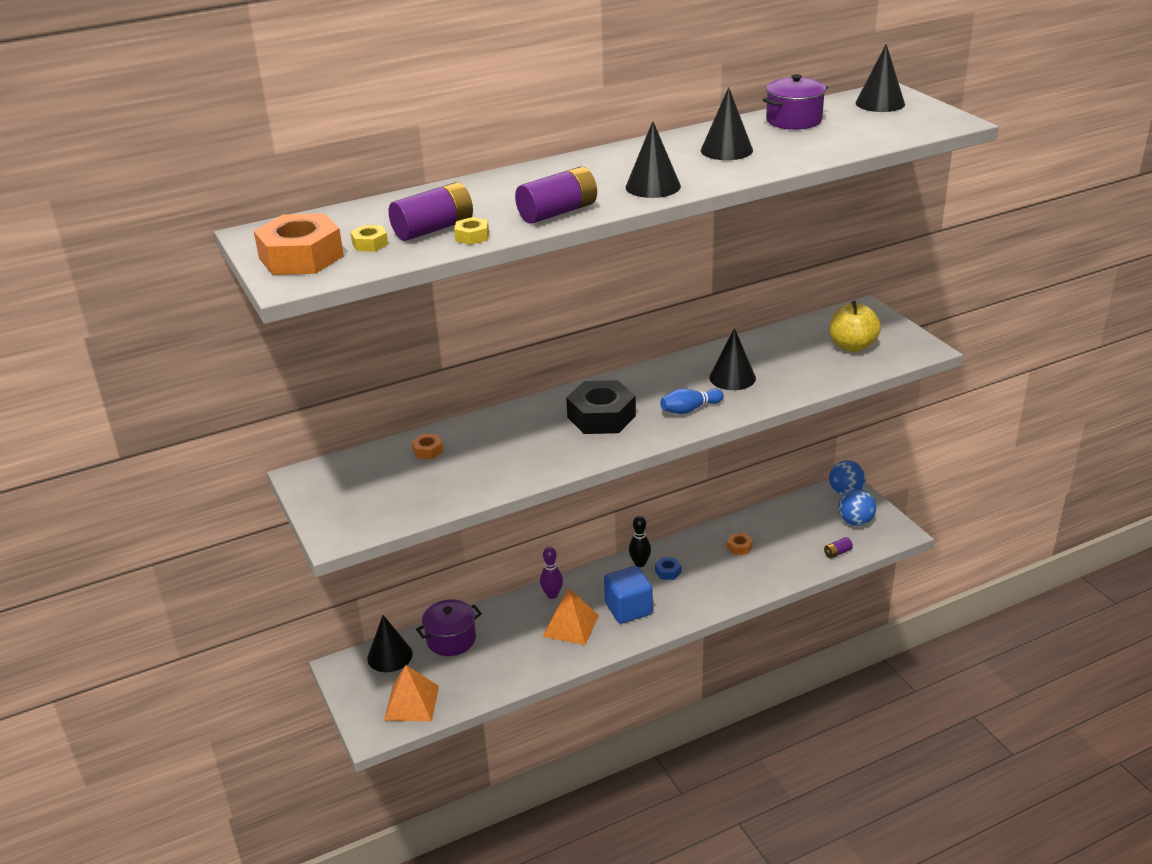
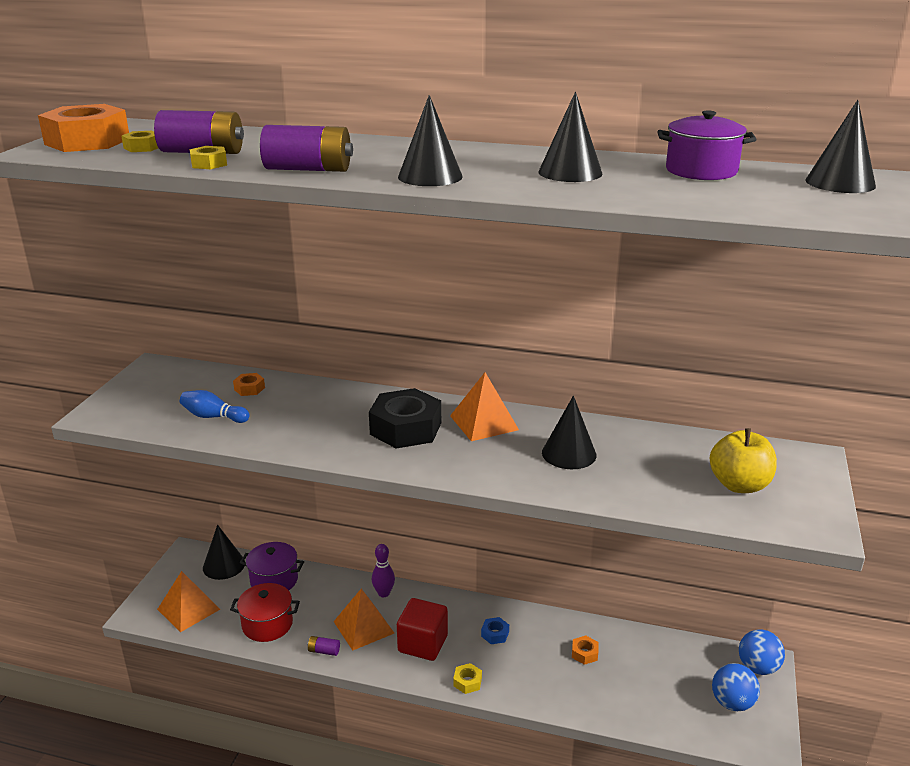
camera: 40 degrees right, 5 degrees down
blue cube [604,566,653,624] -> red cube [397,598,448,661]
black bowling pin [629,516,651,567] -> none
blue bowling pin [660,388,724,414] -> blue bowling pin moved to [180,390,250,423]
purple battery [824,537,853,558] -> purple battery moved to [308,636,340,656]
none -> red pot [230,583,300,642]
none -> orange pyramid [450,372,519,441]
none -> yellow nut [453,663,482,694]

